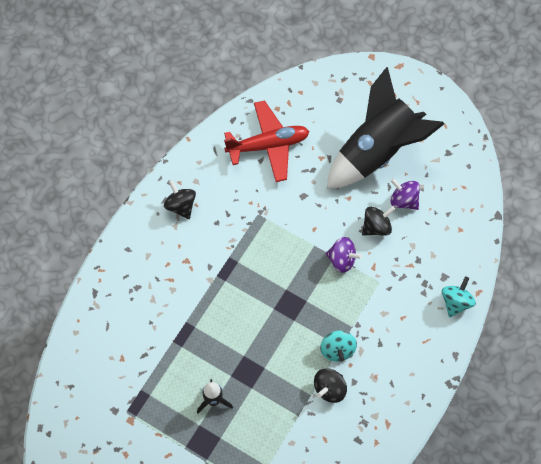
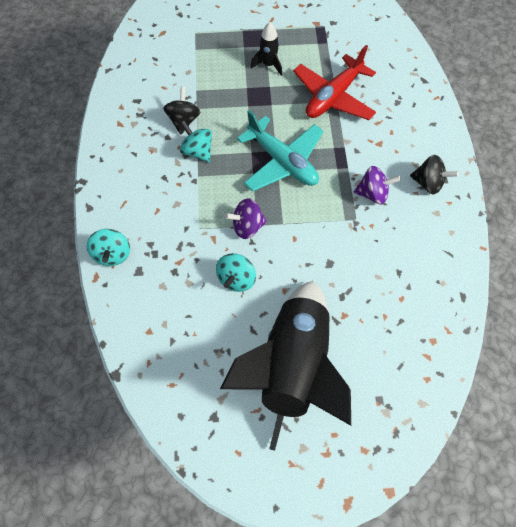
camera: 145 degrees right, 0 degrees up
red plane [224,100,310,182] -> red plane moved to [293,45,376,120]
black spinning top [362,206,395,236] -> turquoise spinning top [216,253,256,292]
purple spinning top [390,178,420,210] -> purple spinning top moved to [354,166,401,204]
none -> turquoise plane [237,110,324,192]

